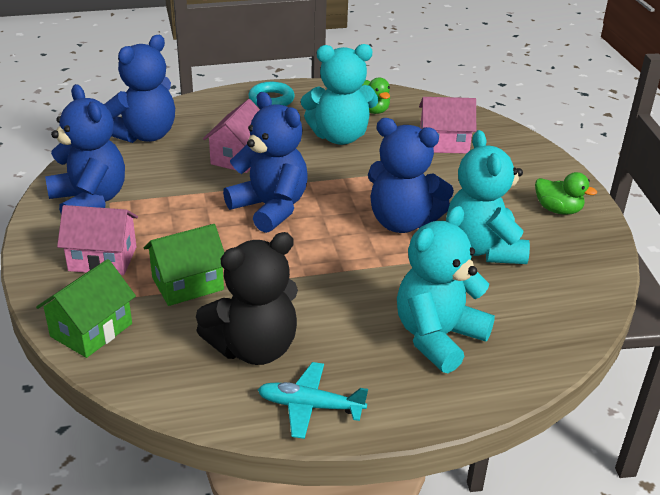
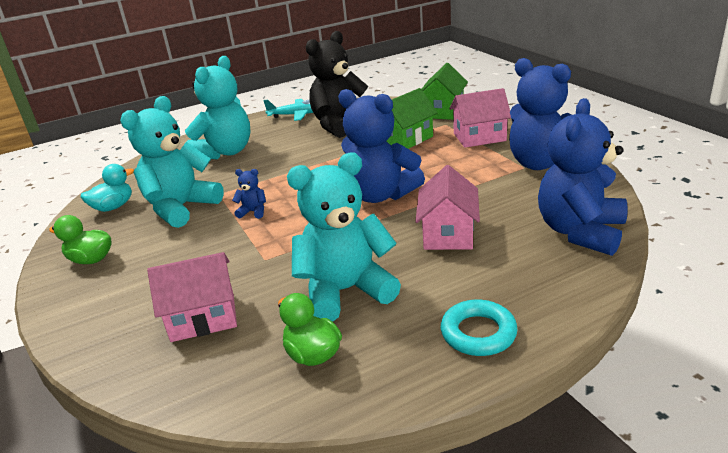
camera: 170 degrees right, 5 degrees down
blue teddy bear [368,118,454,233] -> blue teddy bear [232,169,266,219], size x0.41
turquoise teddy bear [447,130,530,264] -> turquoise teddy bear turned 120 degrees counterclockwise [120,96,224,228]
none -> turquoise duck [81,164,134,212]

